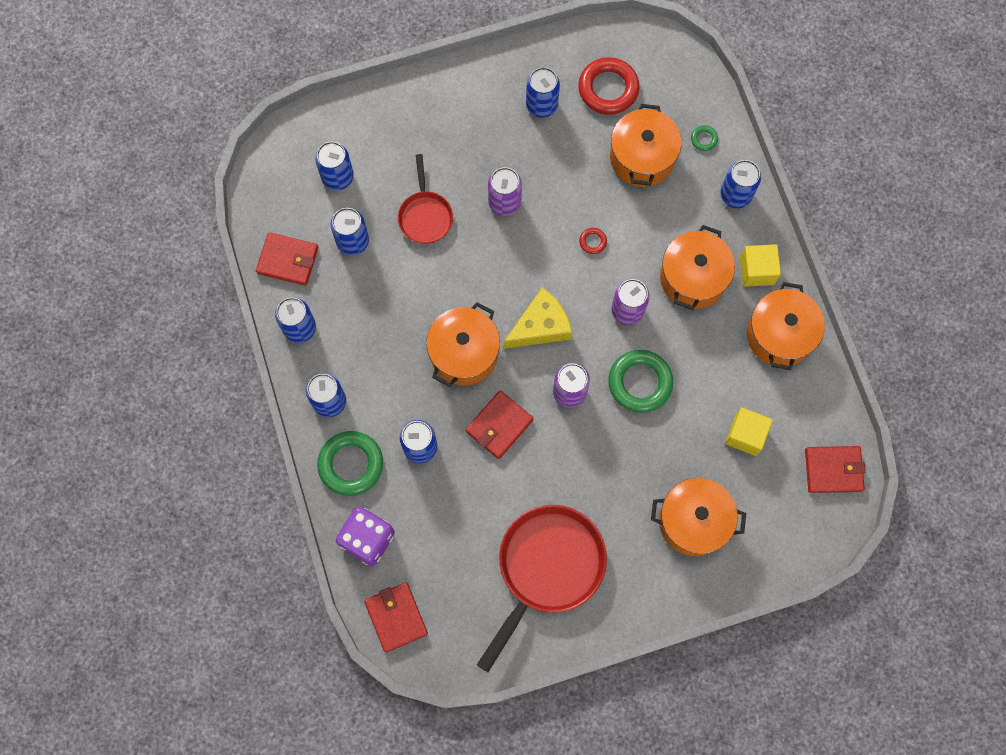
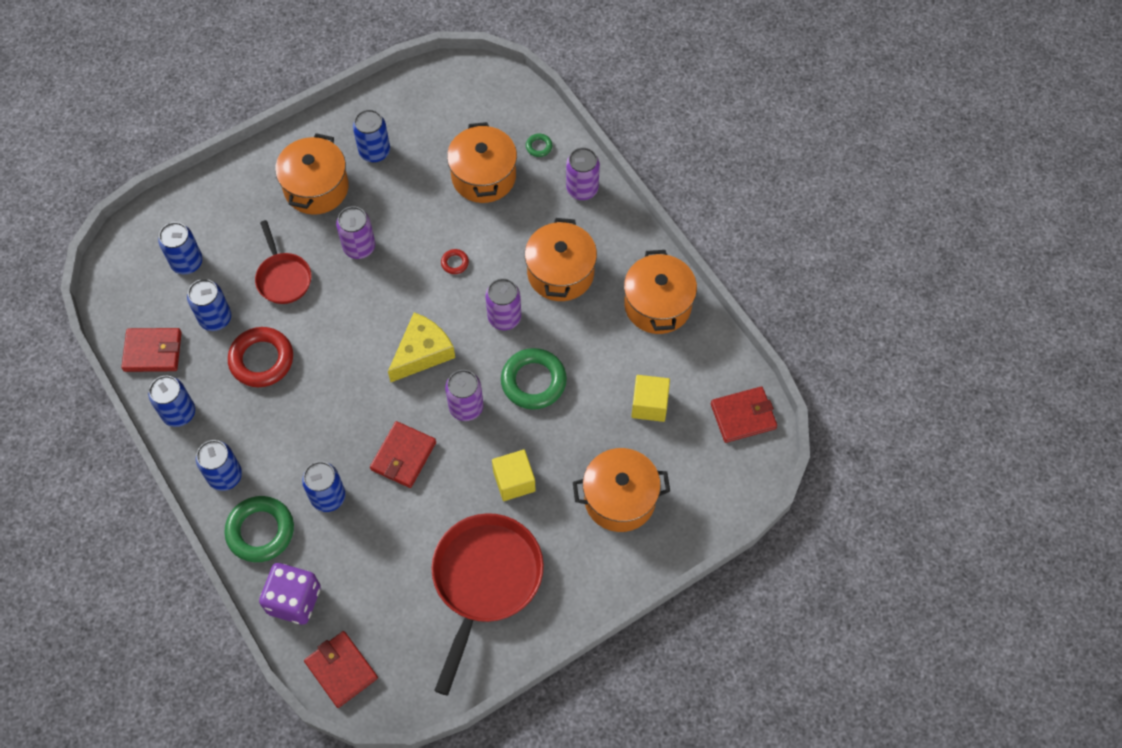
camera: 15 degrees left, 10 degrees down
orange pot [426,302,500,387] -> orange pot moved to [275,133,349,215]
red ring [578,57,640,115] -> red ring moved to [228,327,293,387]
blue can [720,160,761,208] -> purple can [566,148,600,200]
yellow cube [740,244,781,287] -> yellow cube moved to [492,450,536,501]

